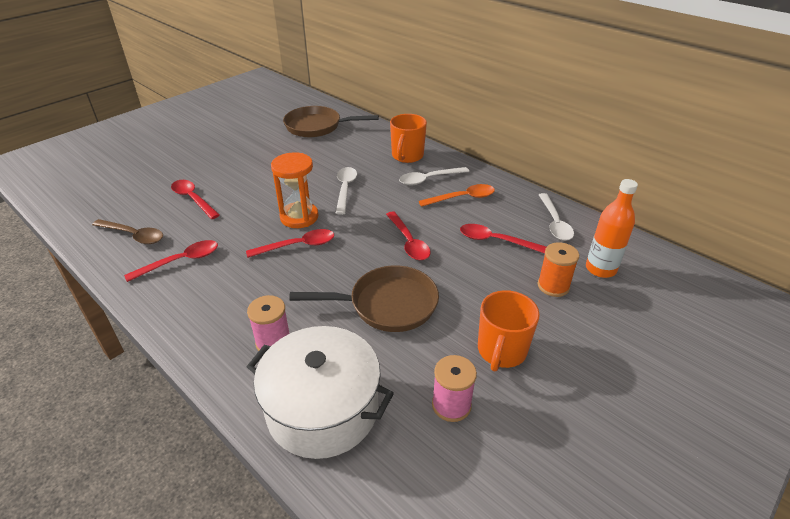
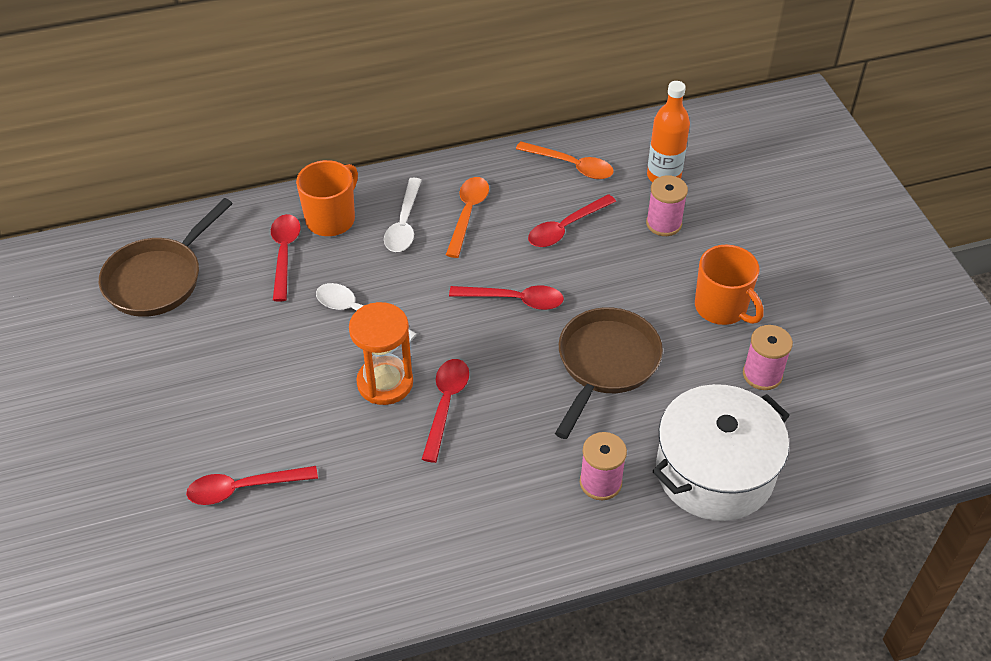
camera: 60 degrees left, 10 degrees up
brown spoon [92,219,163,244] -> none
red spoon [124,240,218,282] -> red spoon moved to [271,214,301,302]
orange mug [390,114,427,163] -> orange mug turned 105 degrees counterclockwise [296,160,358,236]
orange spool [538,242,579,297] -> pink spool [646,175,688,236]
white spoon [539,193,574,241] -> orange spoon [516,141,614,179]

